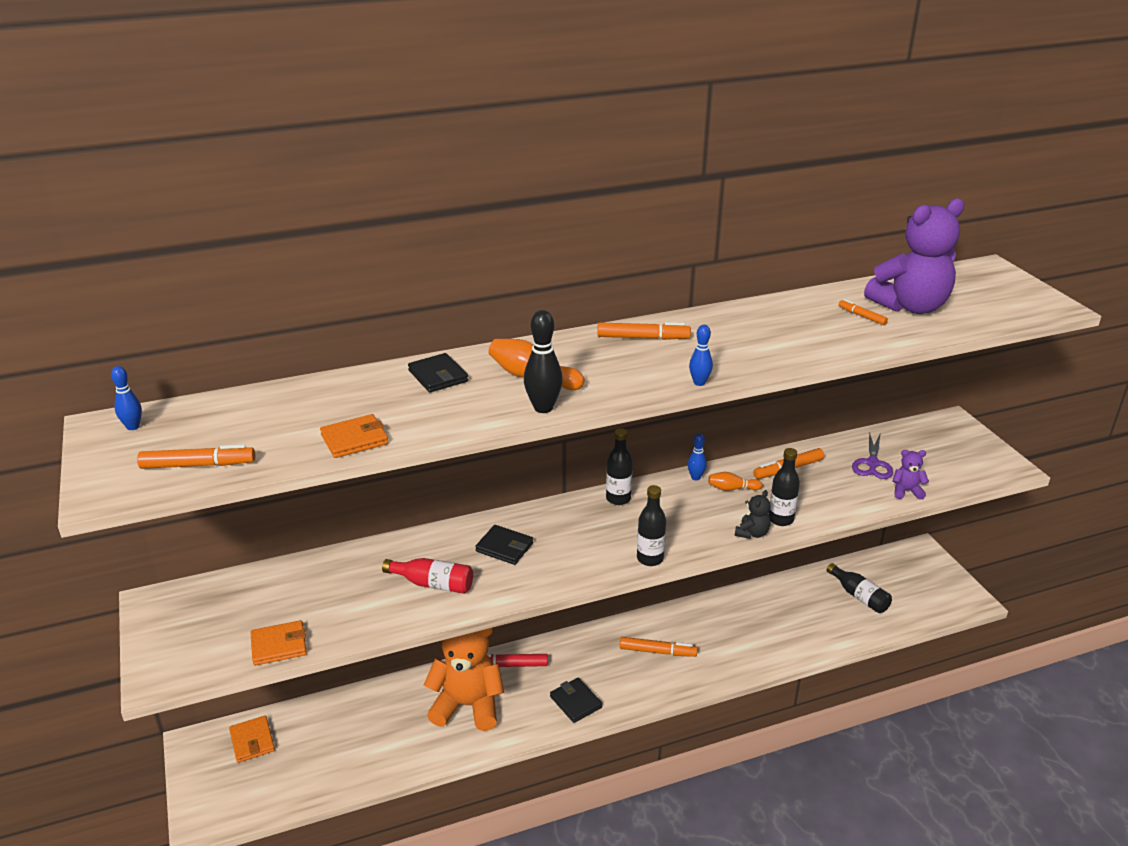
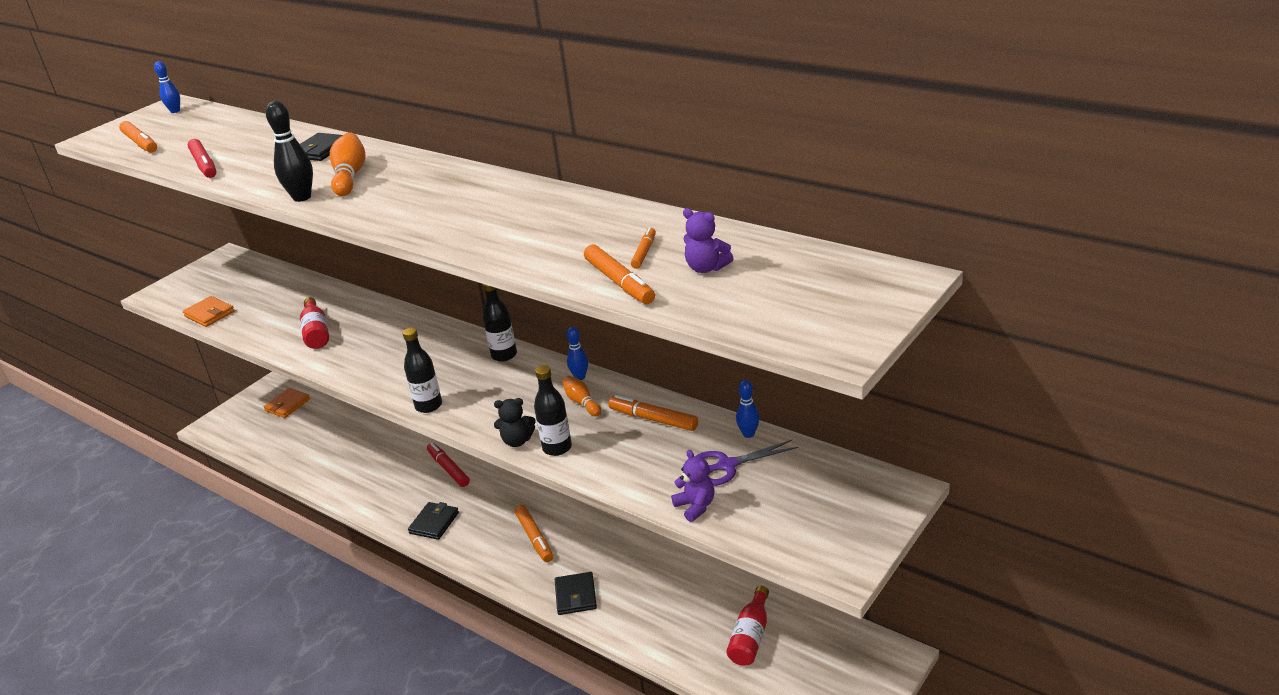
camera: 60 degrees right, 0 degrees up
orange wallet [320,414,389,458] -> red marker [187,139,216,178]
orange teddy bear [424,628,504,731] -> none
black wallet [475,525,533,565] -> black wallet moved to [555,572,597,615]
orange marker [597,322,691,340] -> orange marker moved to [584,244,655,304]
blue bowling pin [689,325,713,386] -> blue bowling pin moved to [736,380,759,438]
black bottle [827,563,892,613] -> red bottle [726,586,769,666]
purple teddy bear [864,198,965,314] -> purple teddy bear [683,208,734,273], size x0.44

